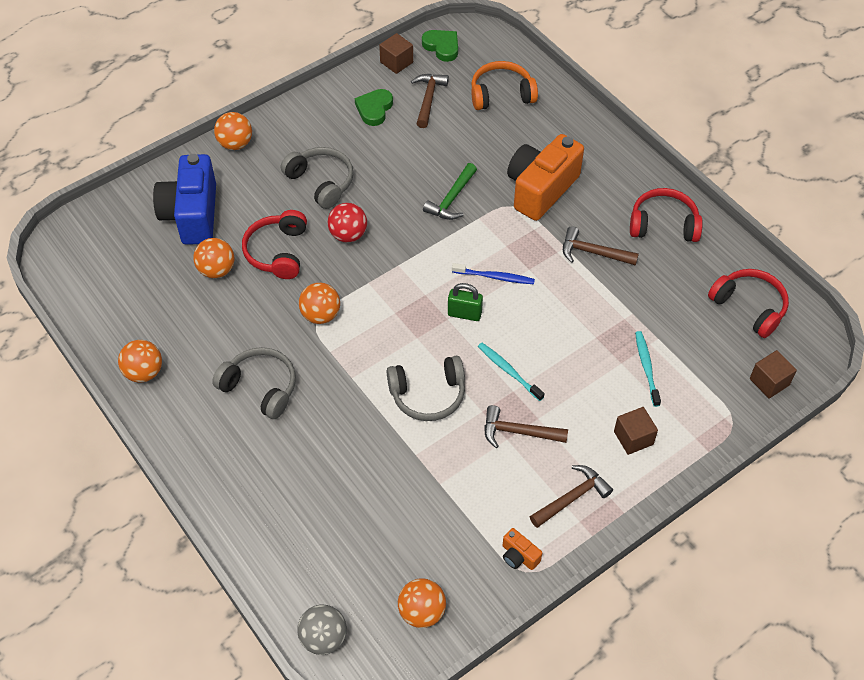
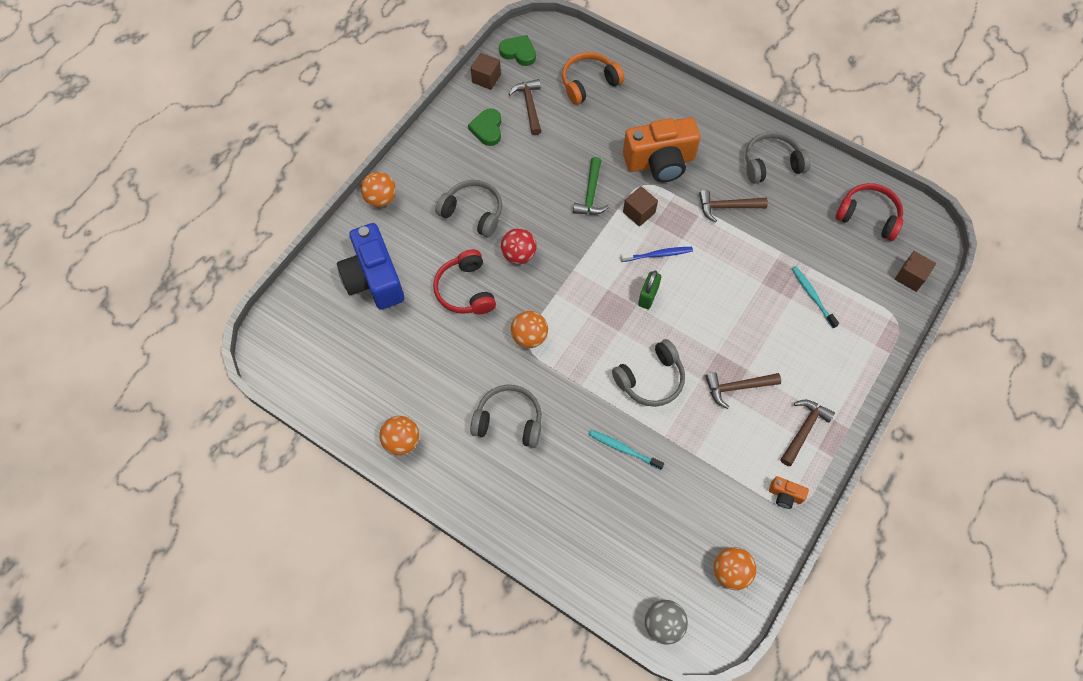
camera: 20 degrees left, 10 degrees up
orange ball [193,238,234,278] -> none
green padlock [448,283,483,321] -> green padlock turned 60 degrees counterclockwise [638,271,661,309]
turquoise toothbrush [478,343,545,401] -> turquoise toothbrush moved to [588,430,664,470]
orange camera [507,134,584,221] -> orange camera turned 120 degrees counterclockwise [623,117,700,182]
brown cube [614,407,658,455] -> brown cube moved to [623,186,658,226]
red headphones [630,188,703,242] -> grey headphones [745,131,811,184]

